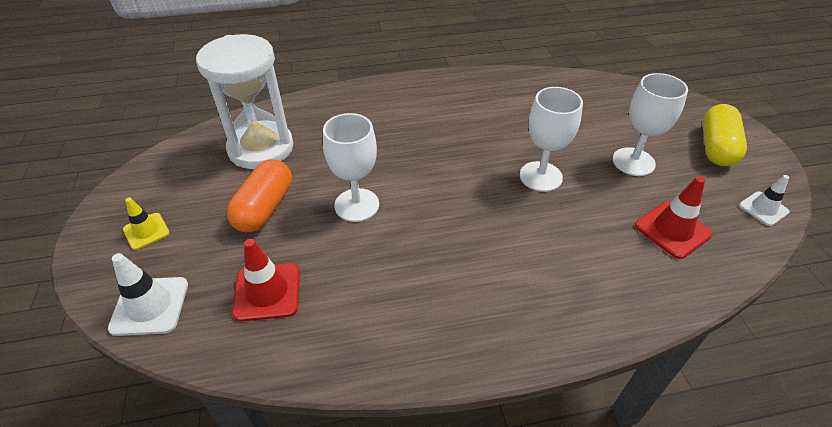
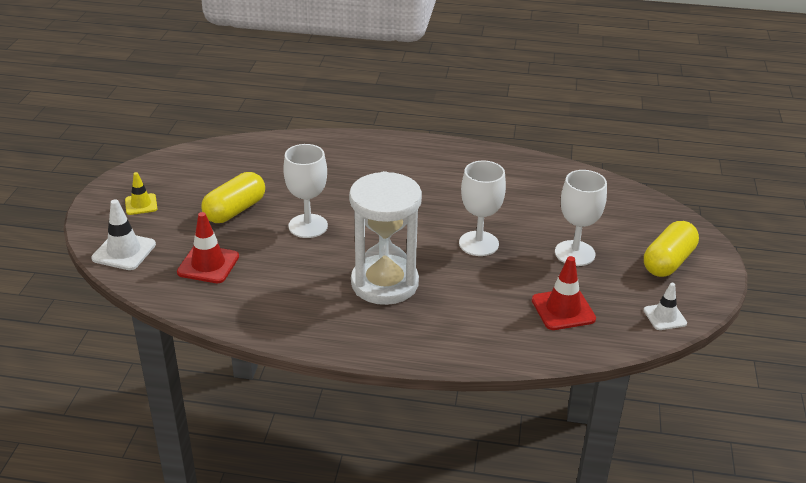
camera: 20 degrees right, 10 degrees down
white hourglass [196,34,293,169] -> white hourglass moved to [349,171,422,305]
orange capsule [227,159,292,232] -> yellow capsule [201,172,265,223]

